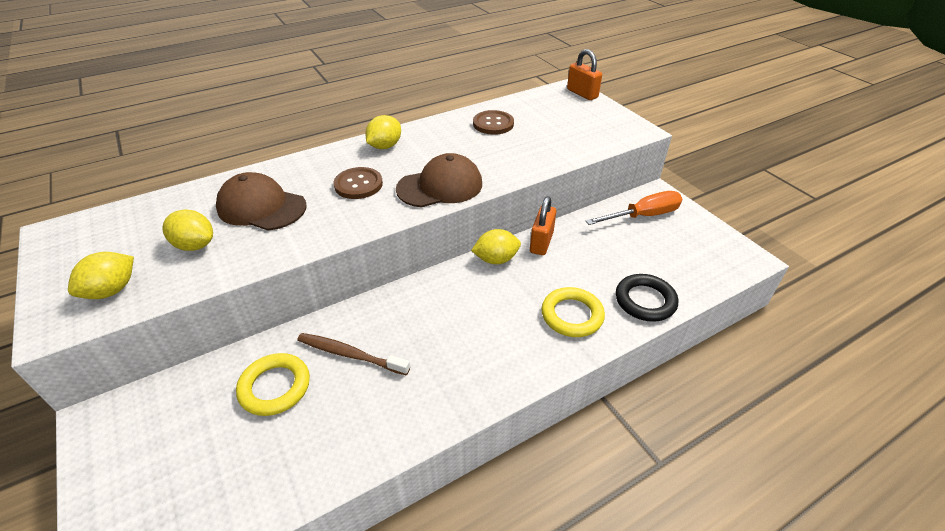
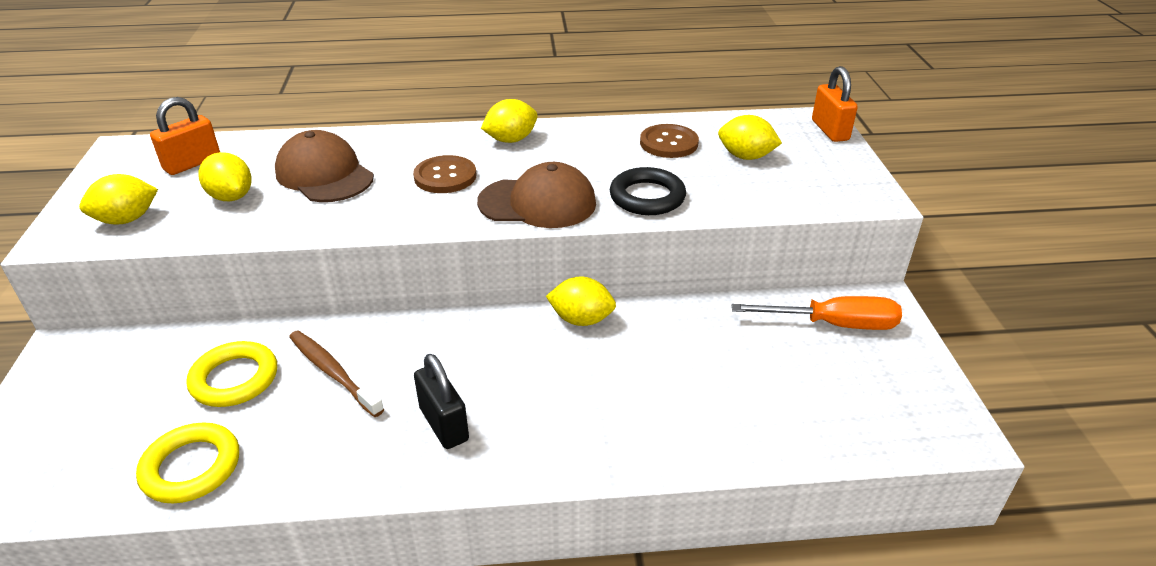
camera: 25 degrees right, 5 degrees down
orange padlock [530,197,556,255] -> orange padlock moved to [150,97,220,175]
yellow ring [541,287,605,337] -> yellow ring moved to [136,422,239,503]
black ring [616,274,678,322] -> black ring moved to [610,167,686,215]
none -> black padlock [414,354,469,449]
none -> yellow lemon [718,115,782,160]

